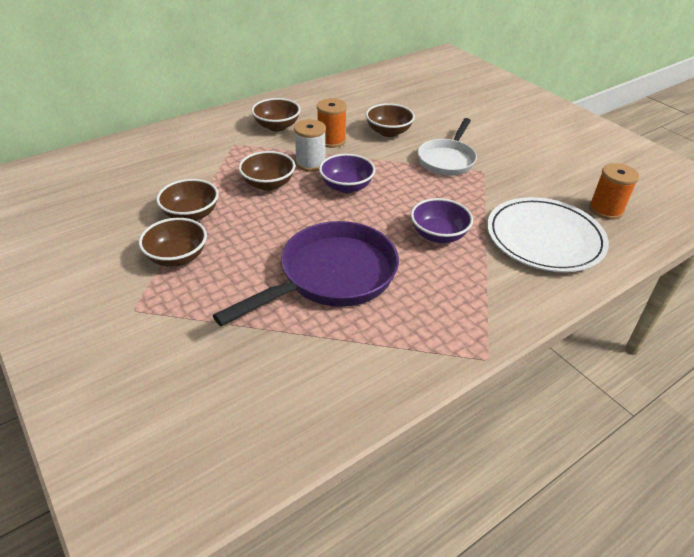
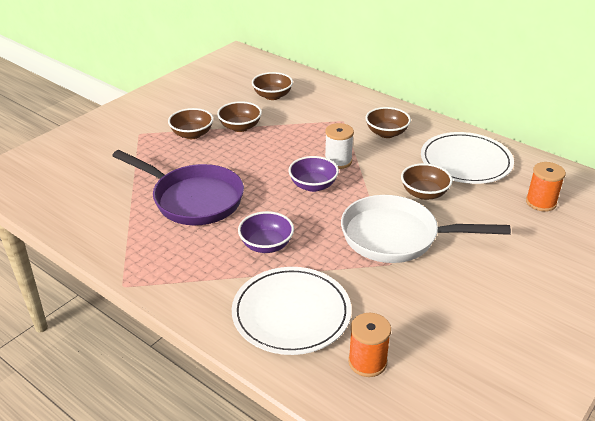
camera: 75 degrees right, 5 degrees down
brown bowl [239,151,295,191] -> brown bowl moved to [252,72,293,100]
orange spool [317,98,347,148] -> orange spool moved to [526,162,566,212]
white pan [418,118,477,176] -> white pan [341,195,511,263], size x1.55
none -> white plate [421,132,514,184]

